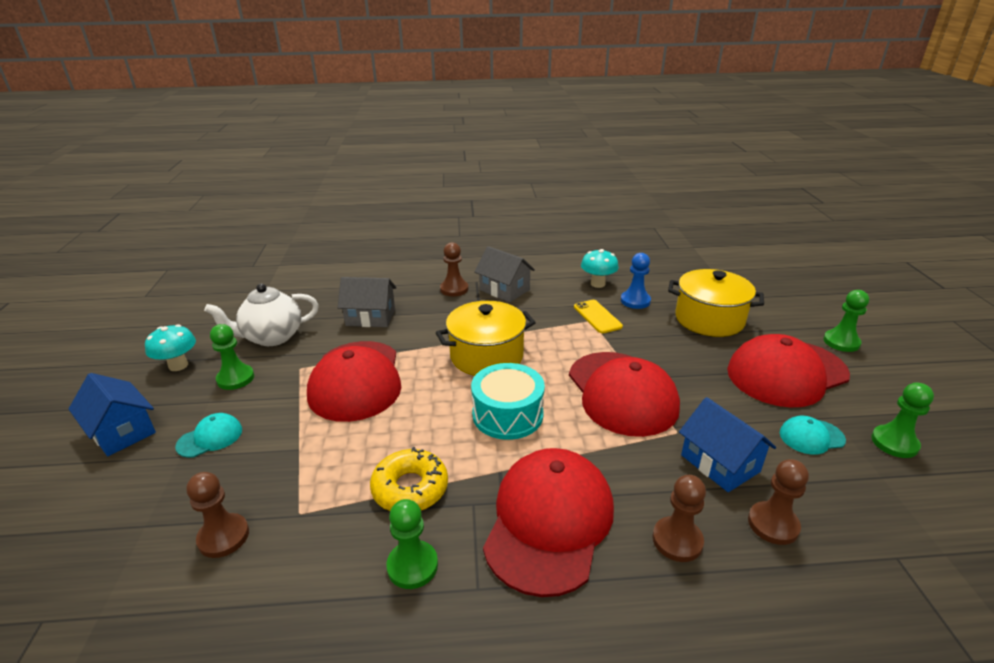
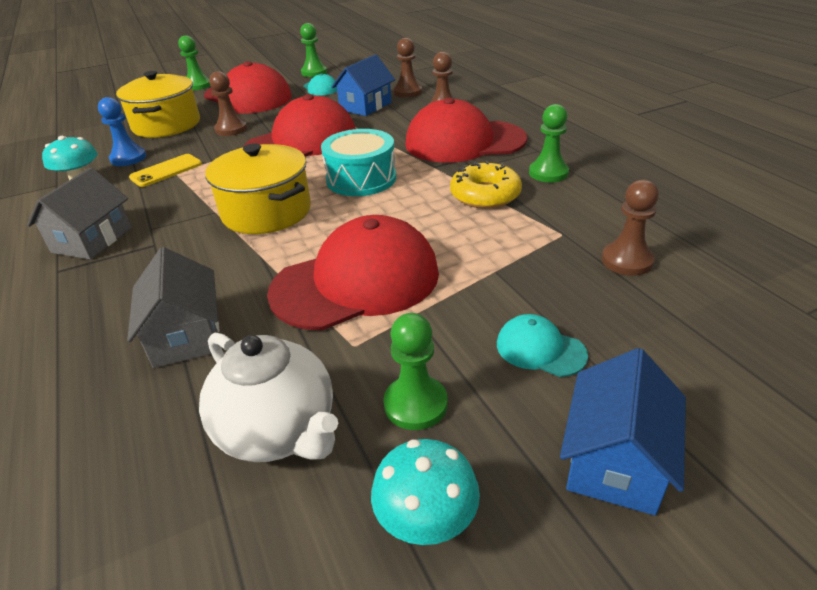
camera: 110 degrees left, 5 degrees up
brown pawn [440,242,468,296] -> brown pawn moved to [209,71,247,136]

